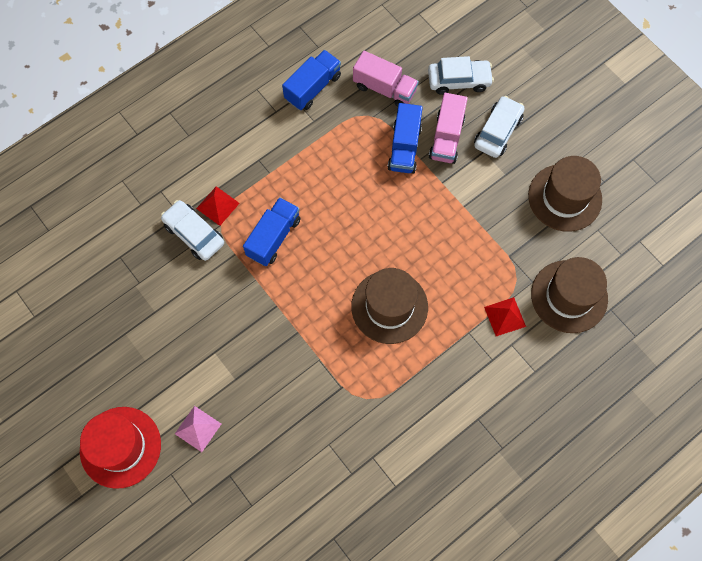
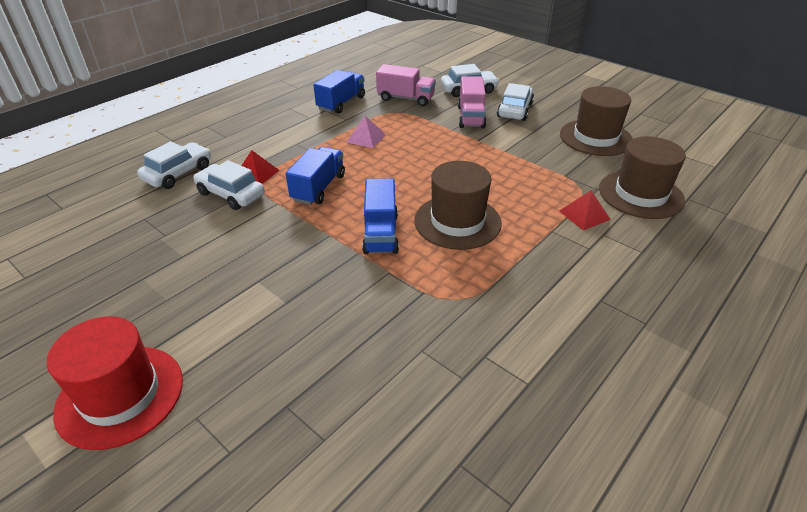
camera: 10 degrees left, 30 degrees down
pink pyramid [175,406,221,452] -> pink pyramid moved to [347,116,386,148]
blue truck [387,103,423,173] -> blue truck moved to [362,179,399,254]
none -> white car [137,141,211,189]

